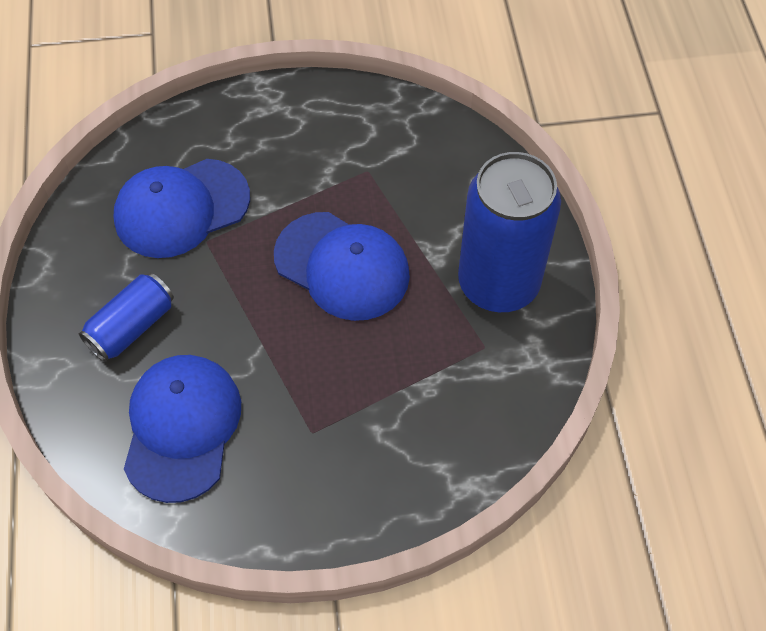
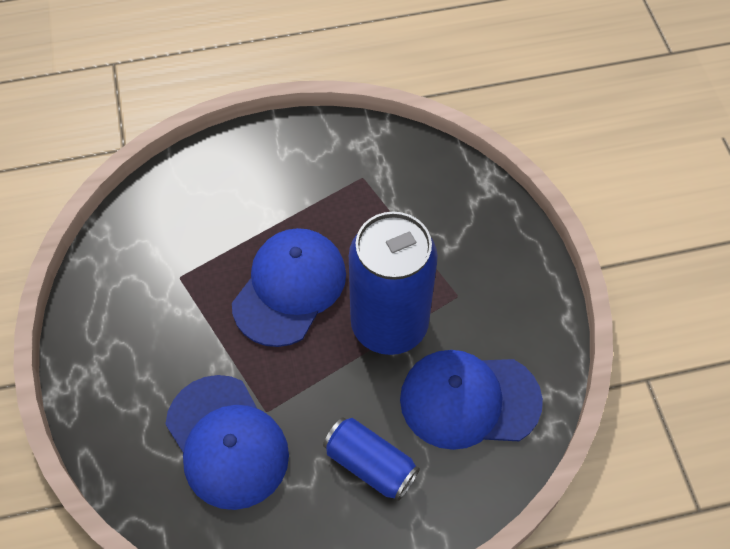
camera: 95 degrees left, 0 degrees up
blue can [458,152,561,312] -> blue can moved to [349,212,438,355]

